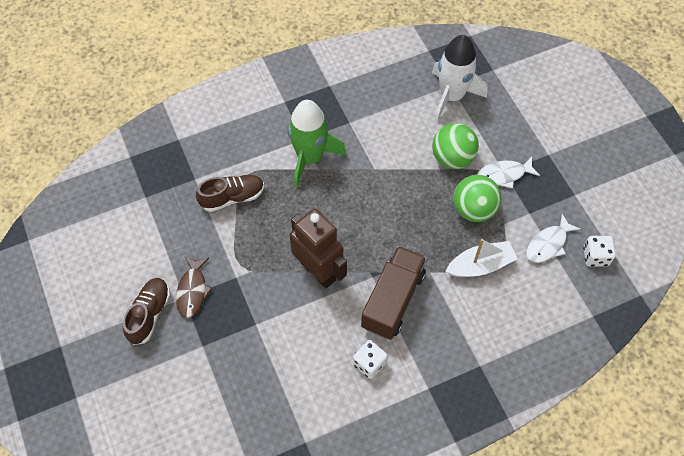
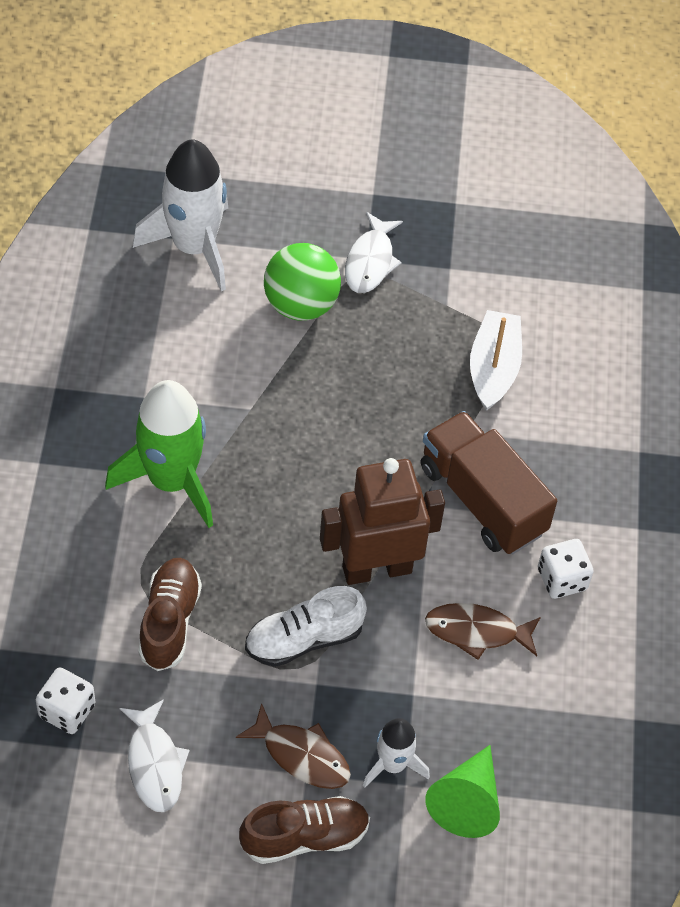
camera: 65 degrees left, 5 degrees down
brown shoe [123,278,170,345] -> brown shoe turned 120 degrees clockwise [239,796,370,864]
green ball [453,175,502,222] -> none
white fish [526,214,580,263] -> white fish moved to [119,699,189,812]
white dice [583,236,616,267] -> white dice moved to [36,667,95,734]
none -> white shoe [245,586,367,667]
none -> white rocket [363,718,430,788]
none -> brown fish [425,603,541,660]
none -> green cone [425,745,500,838]

